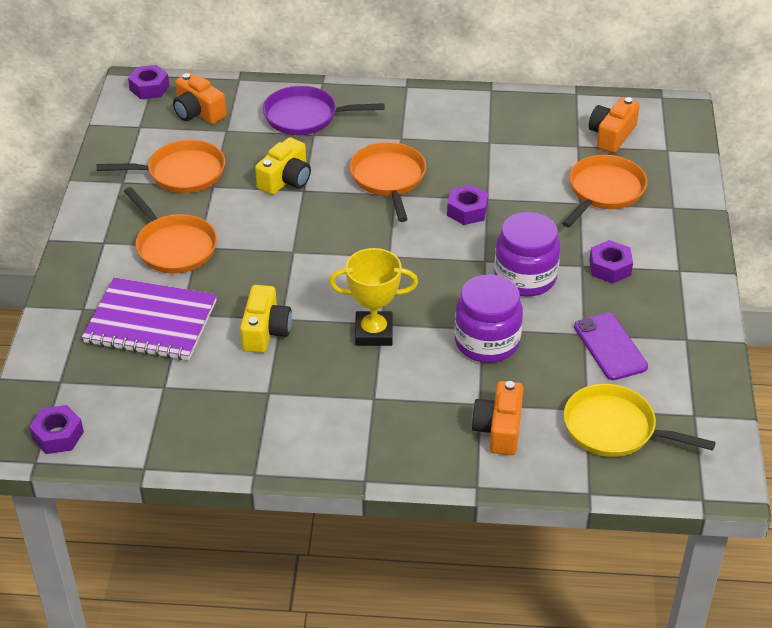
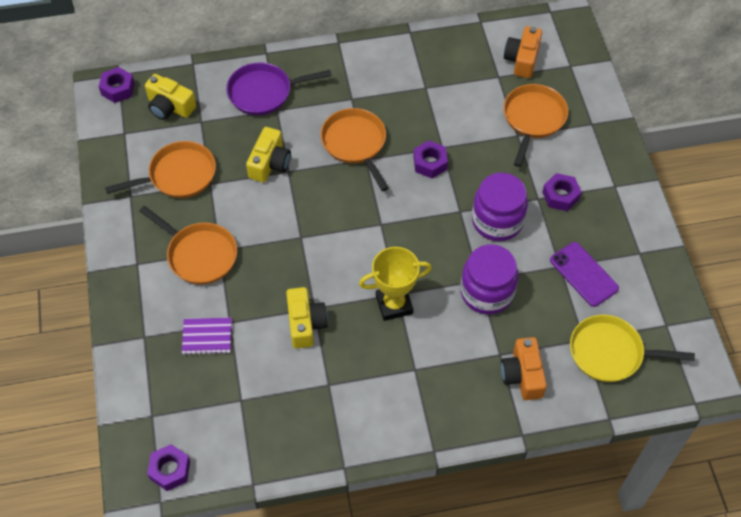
camera: 15 degrees left, 15 degrees up
purple notebook [82,278,217,360] -> purple notebook [182,318,232,355], size x0.51
orange camera [173,73,226,124] -> yellow camera [145,74,196,120]

